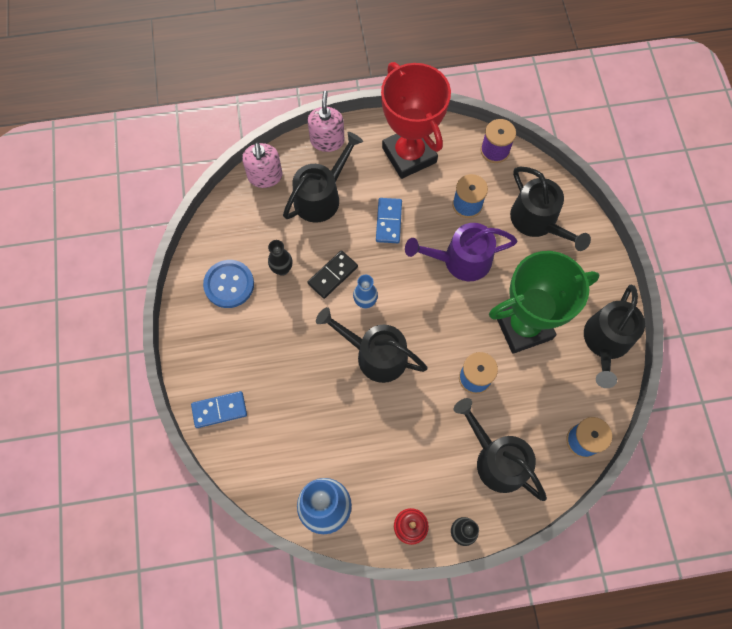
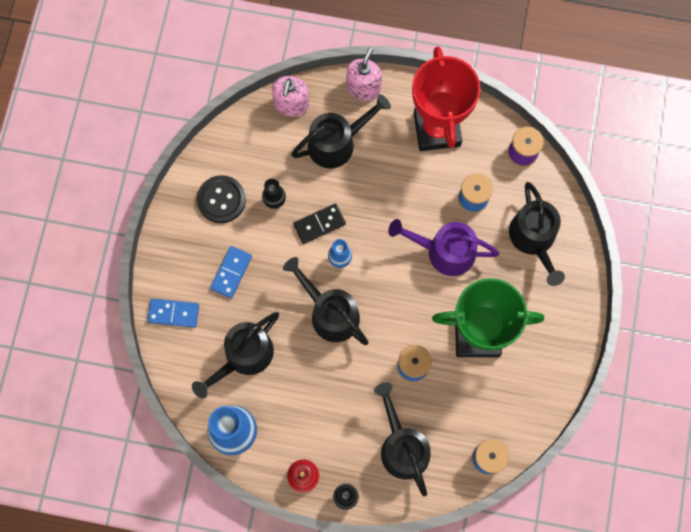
camera: 20 degrees right, 5 degrees up
blue button [203,260,254,308] -> black button [197,175,246,223]
blue domino [376,198,402,243] -> blue domino moved to [210,246,252,298]
black watering can [584,285,645,388] -> black watering can moved to [192,312,279,398]

